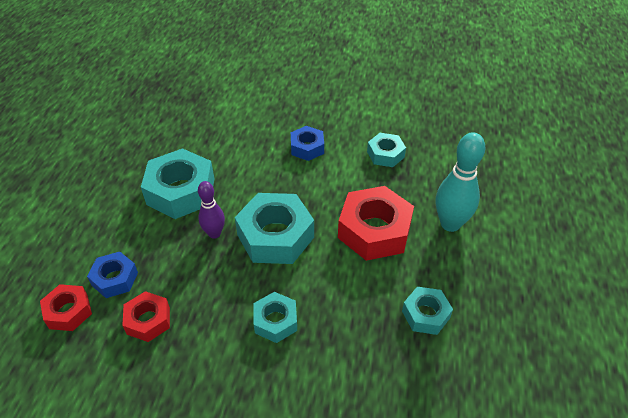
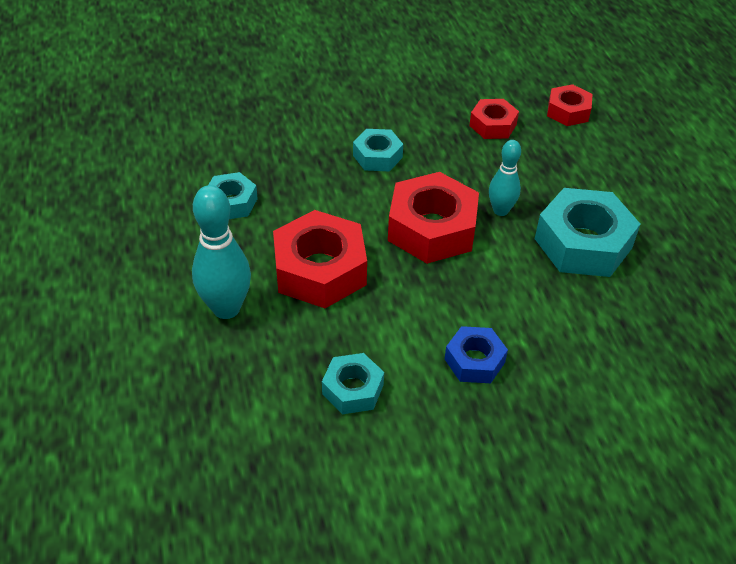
camera: 155 degrees right, 0 degrees up
blue nut [87,252,138,298] -> none
purple bowling pin [198,181,225,239] -> turquoise bowling pin [489,140,521,216]
turquoise nut [235,193,314,264] -> red nut [388,172,479,264]

